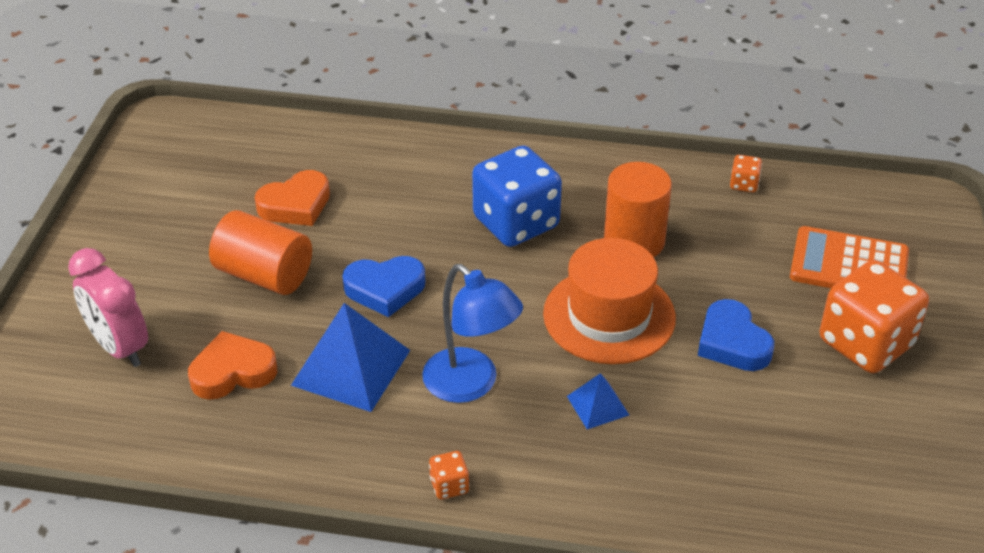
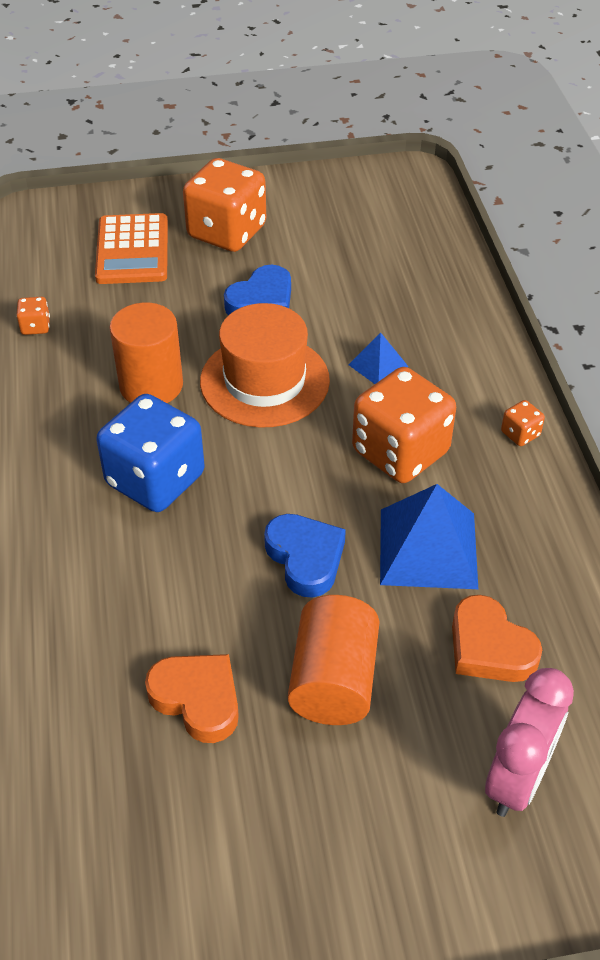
camera: 110 degrees left, 5 degrees up
blue lamp [422,264,523,403] -> orange dice [352,367,456,483]

